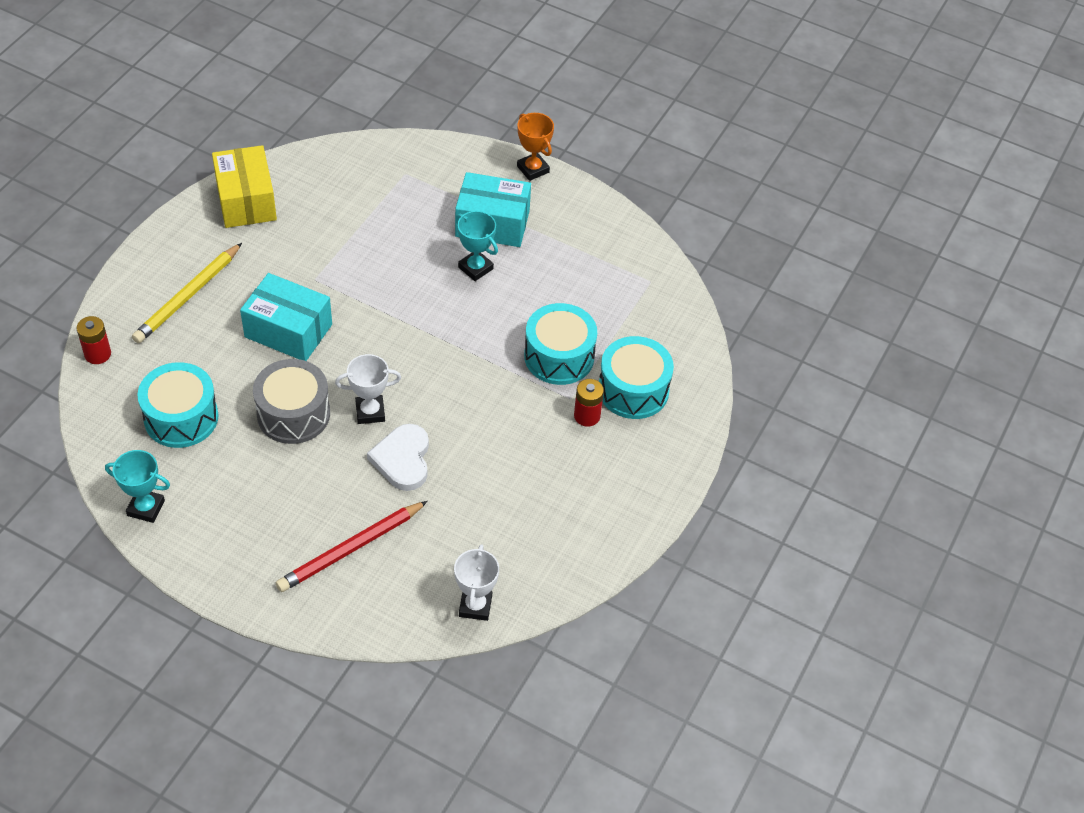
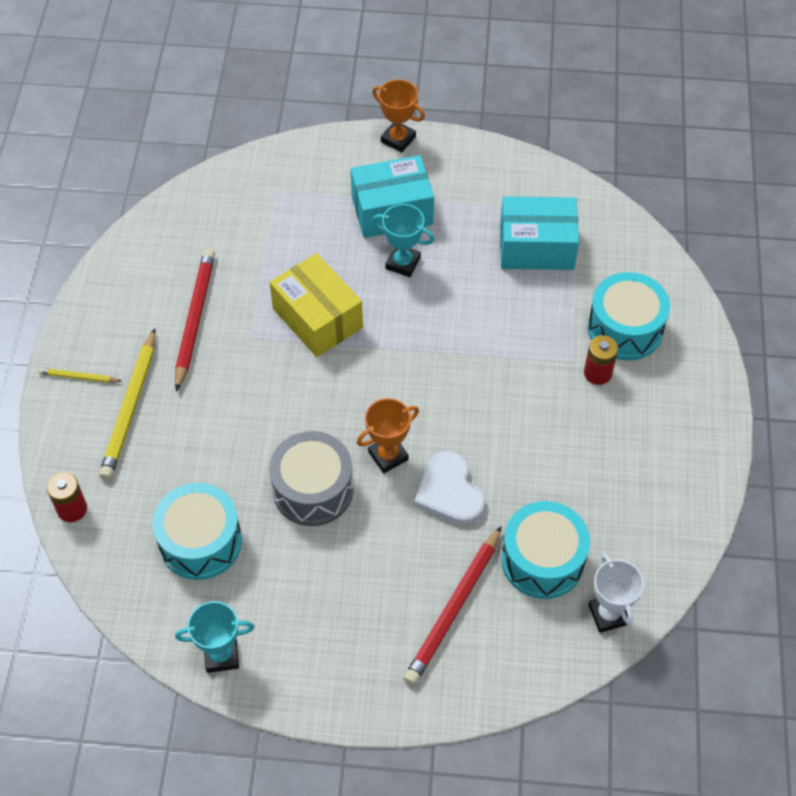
camera: 20 degrees left, 5 degrees up
yellow box [212,145,277,228] -> yellow box moved to [269,253,363,357]
turquoise box [240,273,332,361] -> turquoise box moved to [500,197,579,270]
white trophy [335,354,401,424] -> orange trophy [357,398,419,473]
turquoise drum [524,303,597,385] -> turquoise drum moved to [501,501,590,599]
none -> yellow pencil [38,368,121,383]
none -> red pencil [175,248,215,392]

